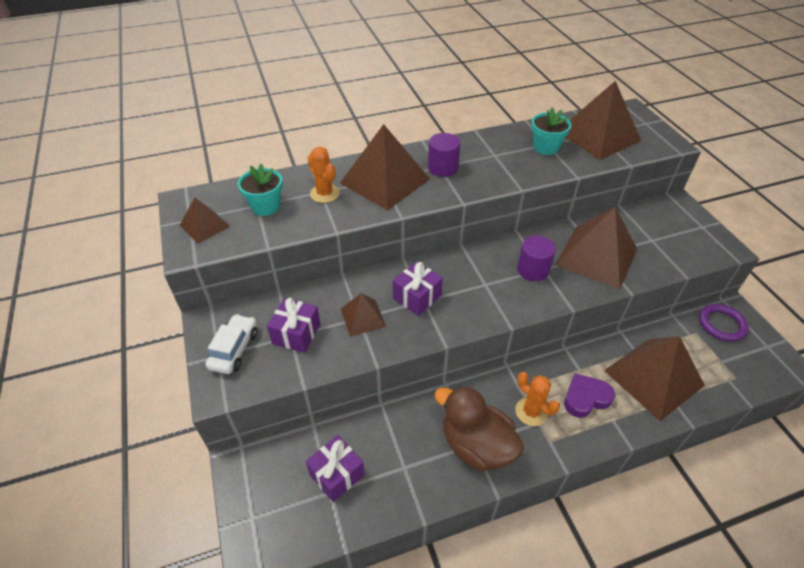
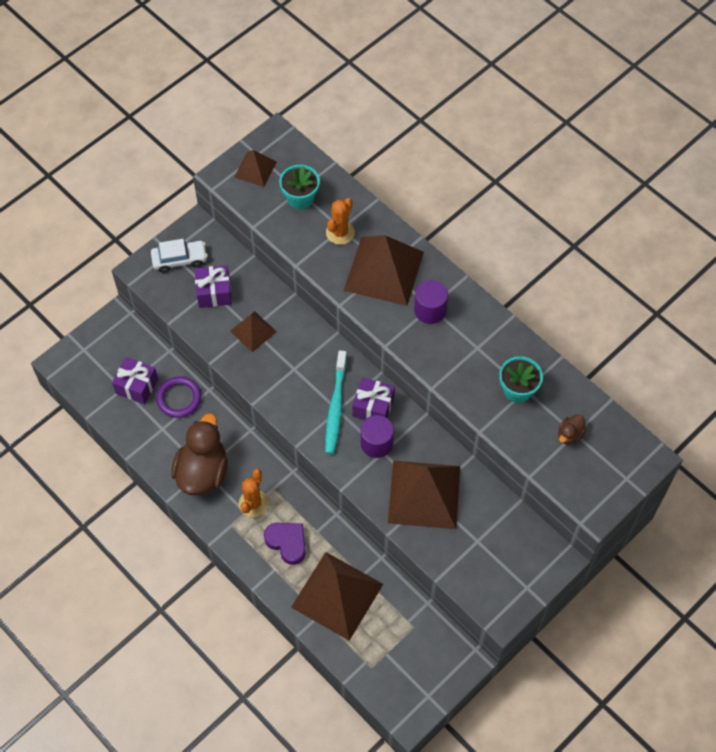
camera: 65 degrees right, 15 degrees up
purple gift [393,261,443,316] -> purple gift moved to [352,377,395,420]
brown pyramid [565,81,641,160] -> brown duck [558,414,586,445]
purple ring [699,304,749,342] -> purple ring moved to [156,376,201,418]
none -> turquoise toothbrush [325,350,347,454]

